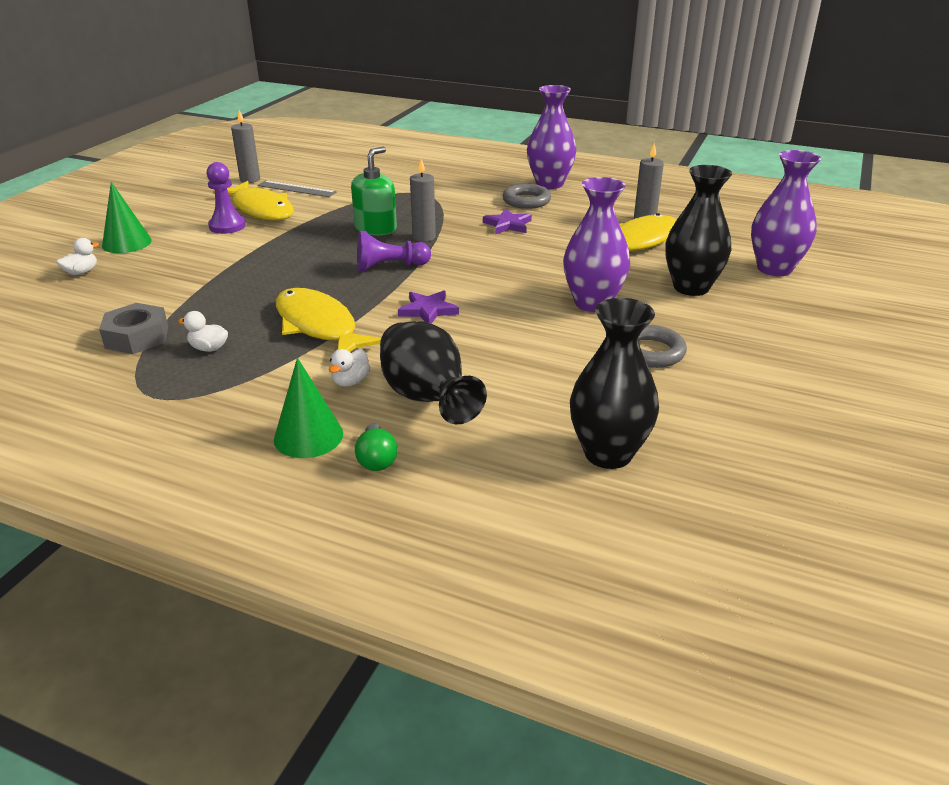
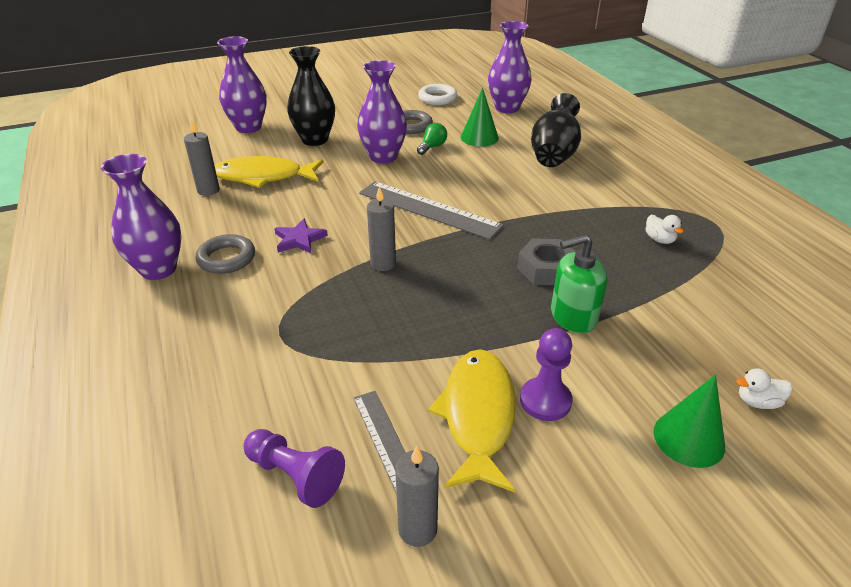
camera: 135 degrees left, 5 degrees up
grey nut [99,303,168,354] -> grey nut moved to [517,238,576,285]
green cone [274,358,343,458] -> green cone moved to [461,88,499,147]
yellow fish [276,288,381,352] -> none
white duck [329,349,370,387] -> none
green soap dispenser [351,146,397,236] -> green soap dispenser moved to [551,234,607,333]
green light bulb [355,424,398,471] -> green light bulb moved to [417,123,447,155]
purple pawn [357,231,431,271] -> purple pawn moved to [244,429,345,508]
purple star [398,290,459,323] -> none
black vase [570,298,659,469] -> purple vase [488,21,531,113]
none -> grey ruler [359,181,504,240]
none -> white ring [418,84,458,105]

